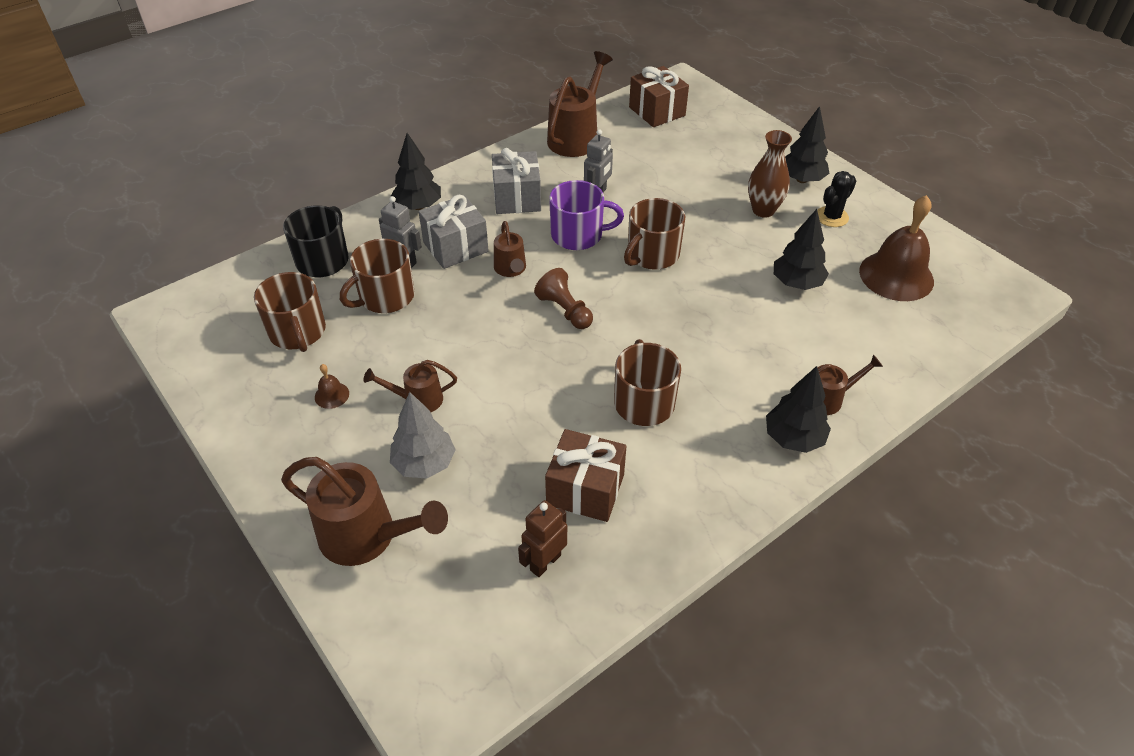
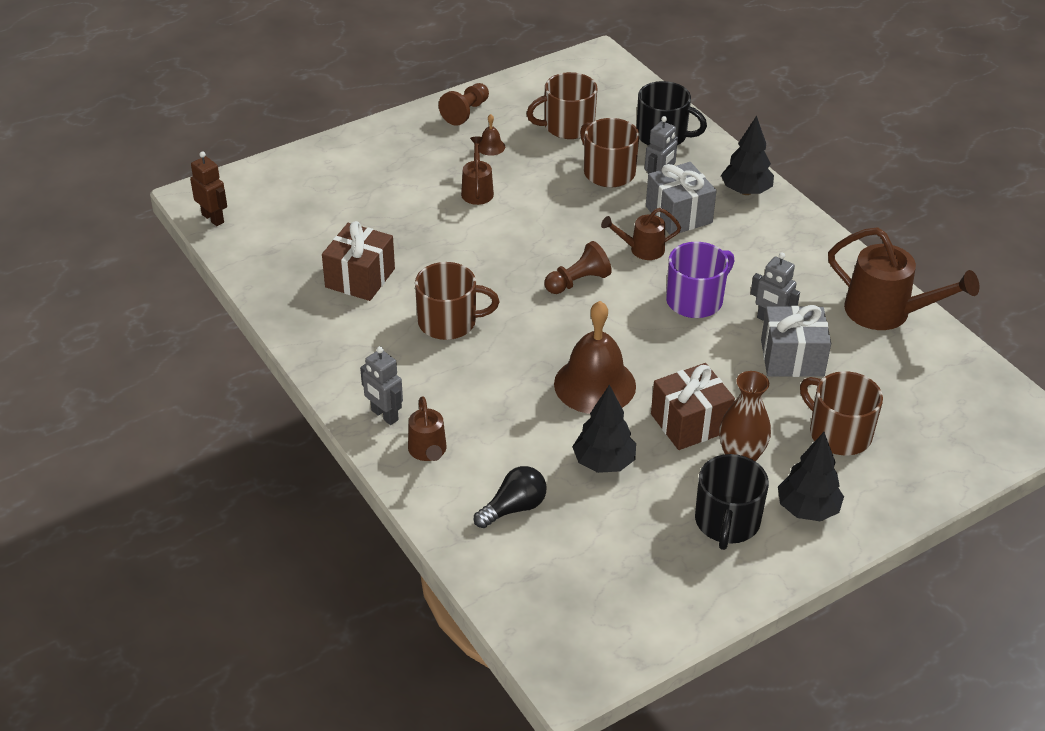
camera: 95 degrees right, 5 degrees down
brown watering can [281,457,448,566] -> none
grey tree [390,392,456,479] -> none
grey gift [492,148,541,214] -> grey gift moved to [761,305,831,377]
brown robot [518,500,567,577] -> brown robot moved to [190,151,227,226]
purple mug [549,180,624,250] -> purple mug turned 135 degrees counterclockwise [666,242,734,318]
brown mug [624,198,685,270] -> brown mug moved to [800,371,883,456]
brown gift [629,66,689,127] -> brown gift moved to [651,363,735,450]
black tree [766,366,831,453] -> grey robot [360,346,403,425]
black cactus [817,171,856,227] -> black mug [695,454,769,550]
brown bell [859,195,934,301] -> brown bell moved to [554,301,636,414]
none -> brown pawn [439,83,489,126]
none -> black light bulb [474,466,546,528]

